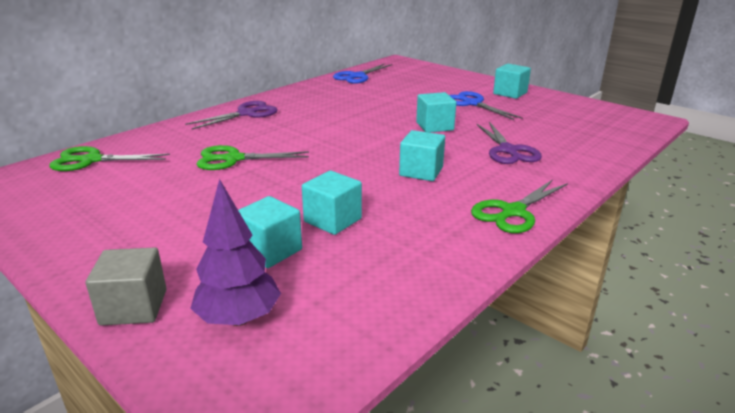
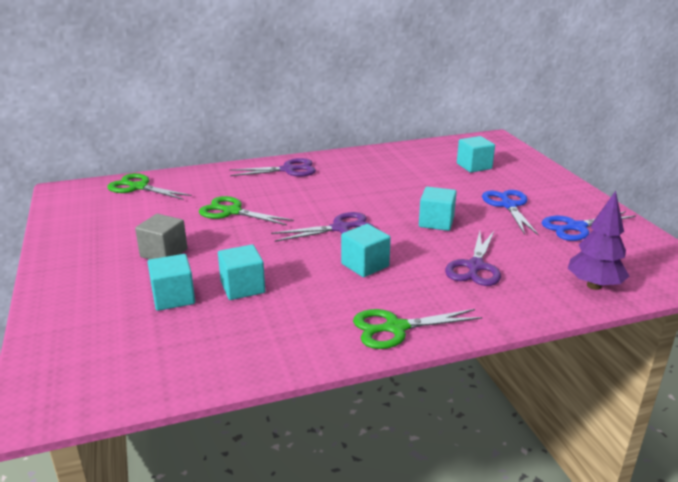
camera: 30 degrees right, 0 degrees up
grey cube [85,247,167,326] -> grey cube moved to [135,214,187,259]
purple tree [190,179,281,326] -> purple tree moved to [568,191,629,290]
blue scissors [333,64,392,84] -> blue scissors moved to [541,211,636,241]
turquoise cube [493,64,531,99] -> turquoise cube moved to [457,136,495,173]
none -> purple scissors [271,212,374,242]

